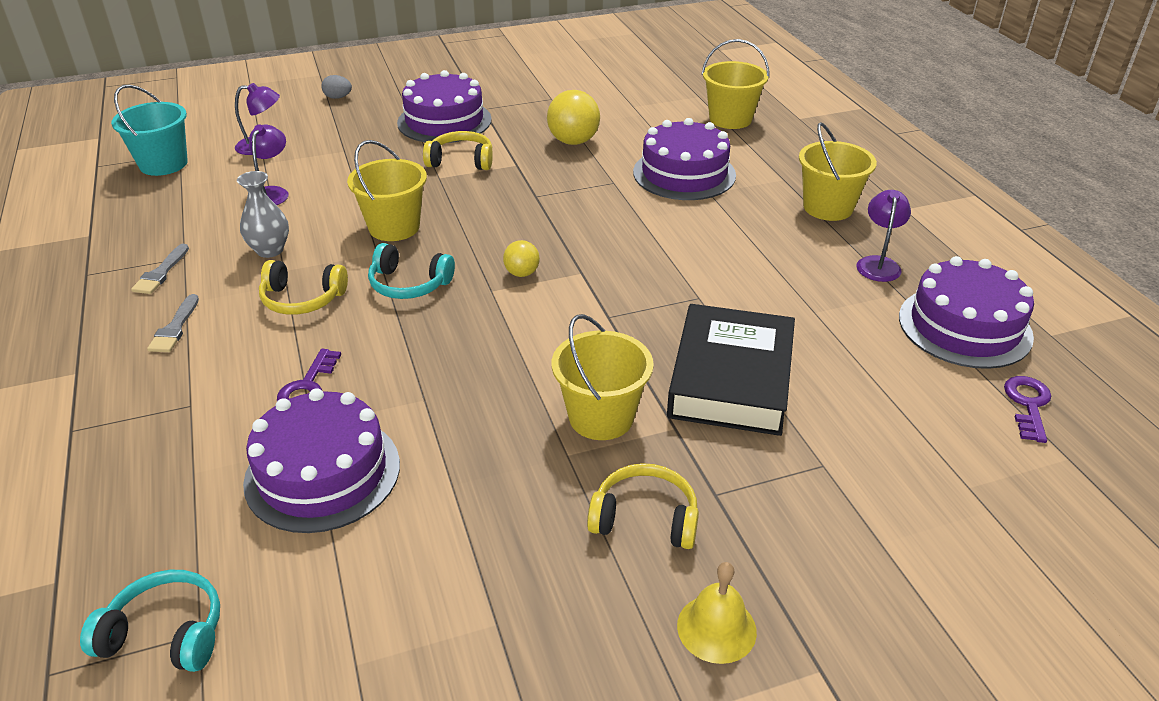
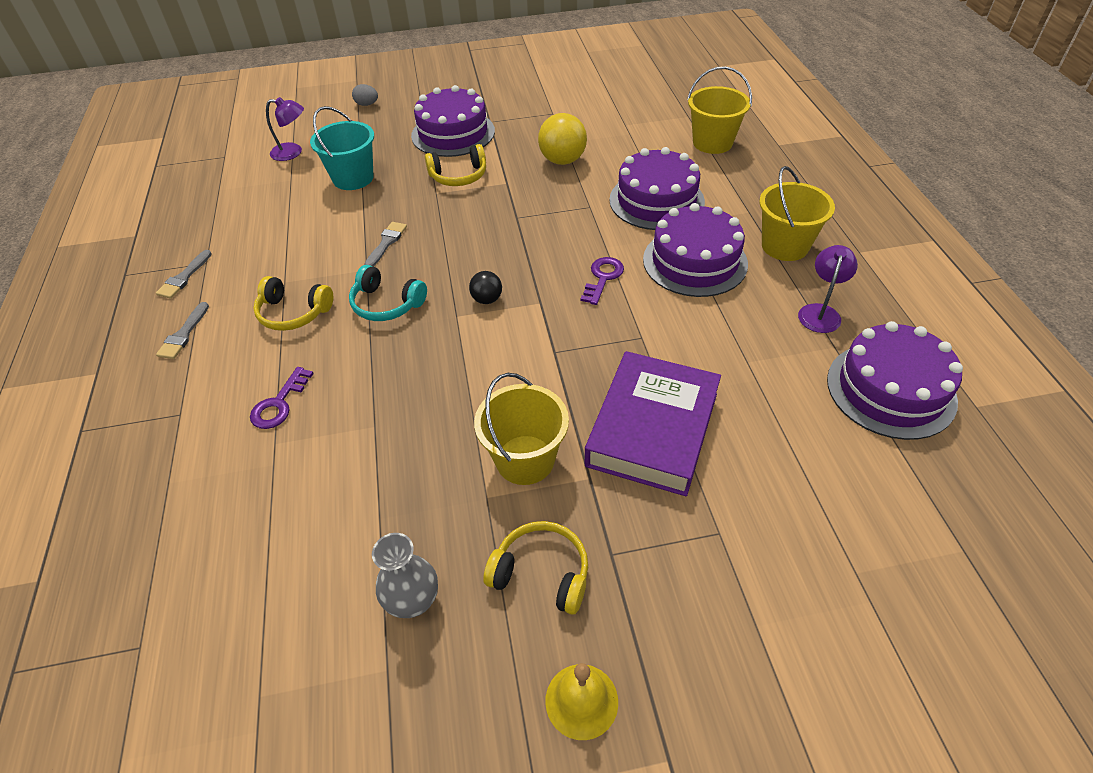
camera: 10 degrees right, 10 degrees up
turquoise headphones [80,570,220,672] -> none
turquoise bucket [111,85,188,176] -> turquoise bucket moved to [310,106,374,190]
grey vase [237,171,289,258] -> grey vase moved to [372,533,438,618]
purple cake [243,388,400,533] -> purple cake moved to [643,203,748,297]
purple lamp [249,124,288,205] -> none
yellow bucket [347,140,427,241] -> grey brush [364,222,407,267]
yellow headphones [423,131,493,170] -> yellow headphones turned 150 degrees clockwise [425,144,486,186]
yellow ball [503,240,540,277] -> black ball [469,271,502,304]
black book [667,304,795,436] -> purple book [585,351,721,496]
purple key [1004,376,1051,443] -> purple key moved to [580,257,624,305]

